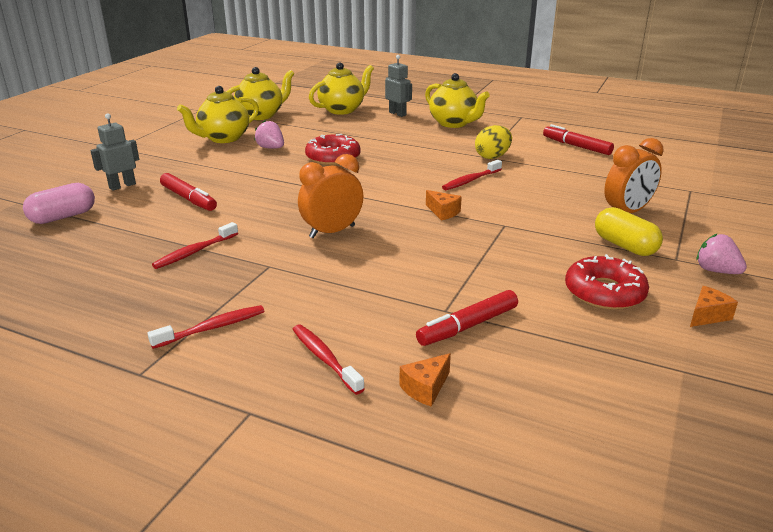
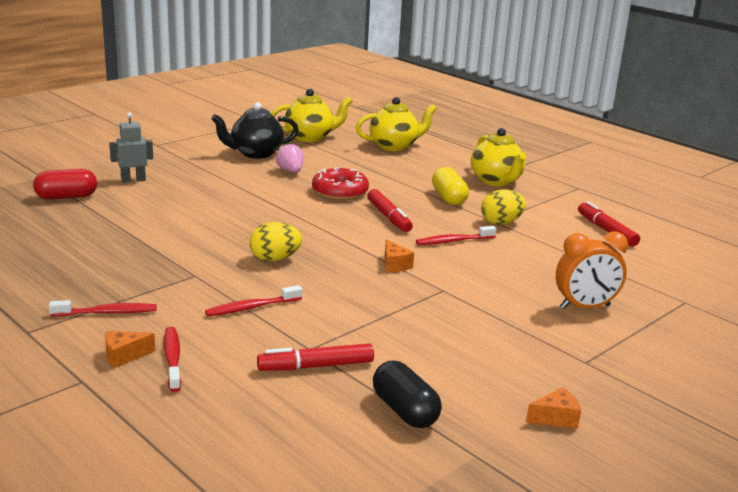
camera: 20 degrees right, 5 degrees down
pink capsule [23,183,95,224] -> red capsule [33,169,97,199]
red toothbrush [152,222,238,269] -> red toothbrush moved to [205,285,302,316]
red marker [160,173,217,211] -> red marker moved to [367,189,413,232]
yellow teapot [177,86,259,143] -> black teapot [211,102,299,159]
orange clock [298,154,363,238] -> yellow egg [250,222,302,262]
grey robot [385,55,412,117] -> none
orange cheese [399,353,451,407] -> orange cheese moved to [105,331,155,368]
red donut [565,254,649,310] -> none
yellow capsule [595,207,663,256] -> yellow capsule moved to [432,167,469,205]
pink strawberry [697,233,747,274] -> none
none -> black capsule [373,361,442,428]

